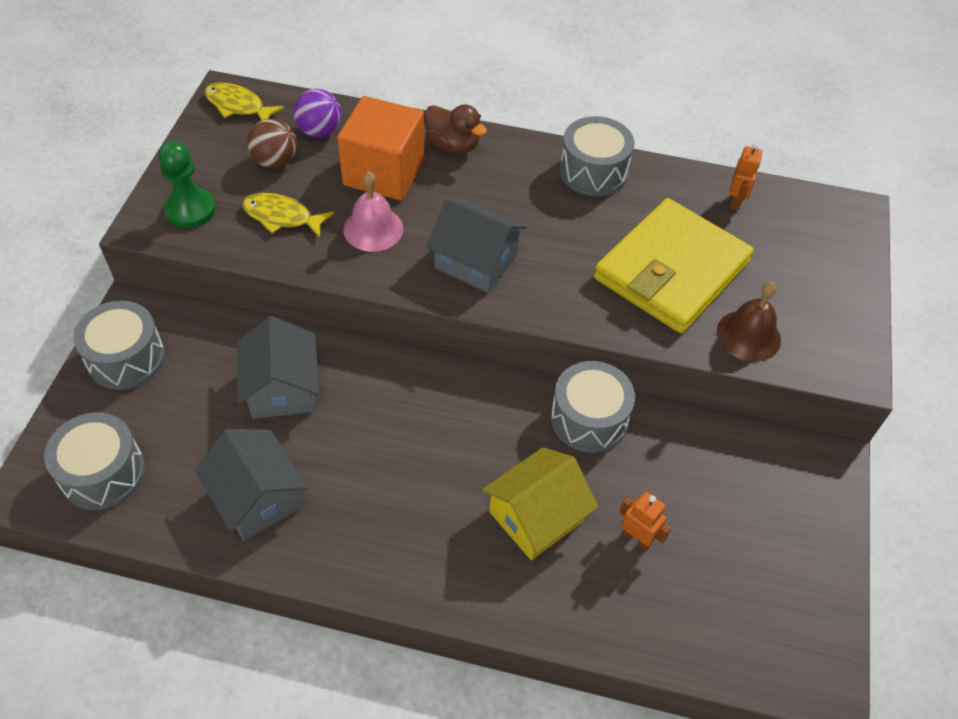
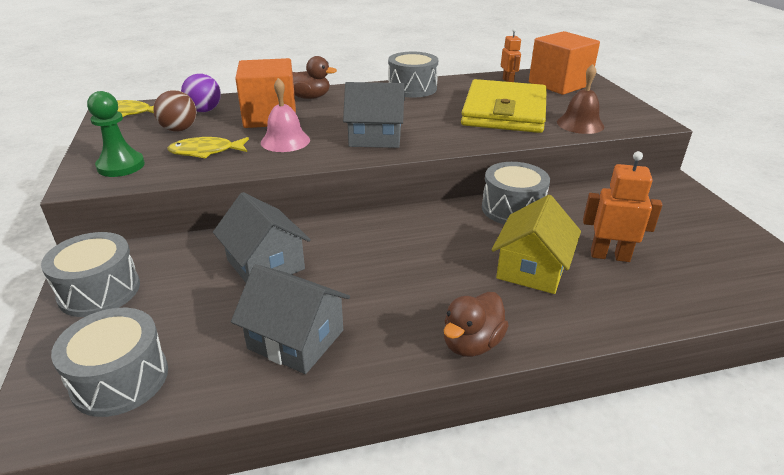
camera: 25 degrees left, 20 degrees down
orange robot [619,492,671,551] -> orange robot [583,151,662,262], size x1.52
none -> brown duck [444,292,509,357]
none -> orange cube [529,31,600,95]

